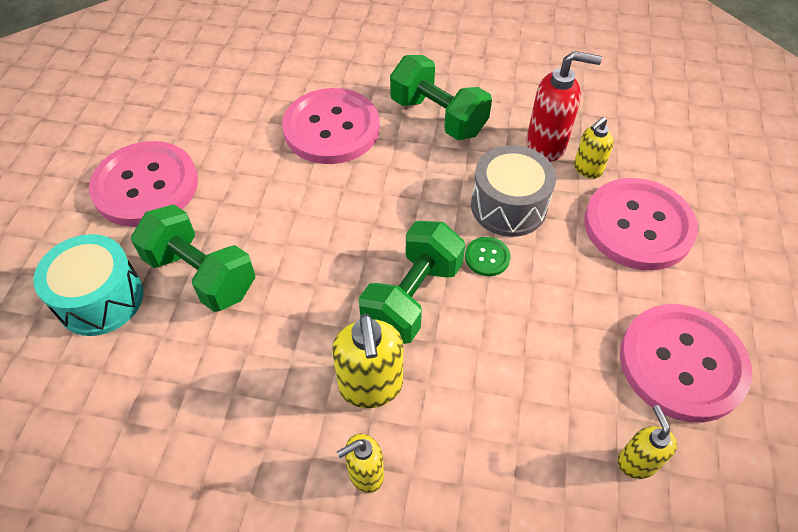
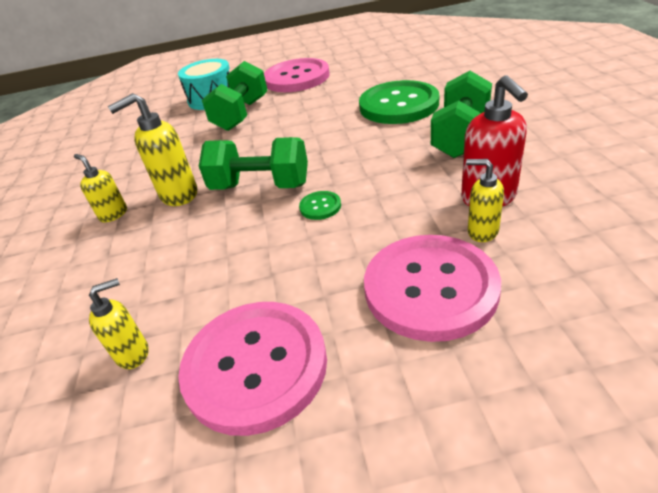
camera: 75 degrees right, 15 degrees down
pink button [282,88,380,164] -> green button [359,80,439,124]
grey drum [471,145,556,237] -> none

